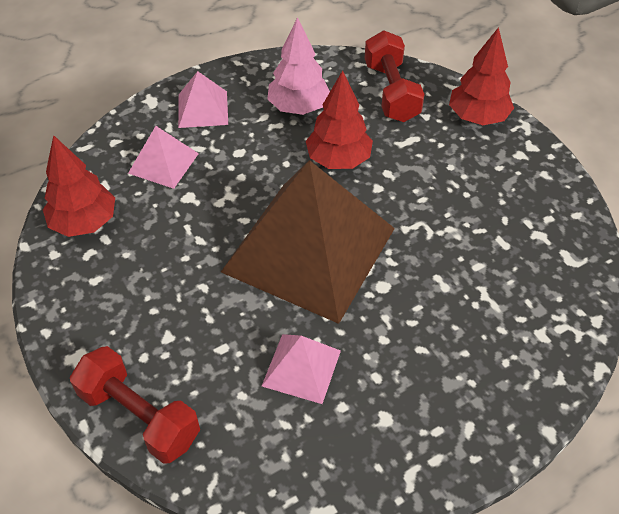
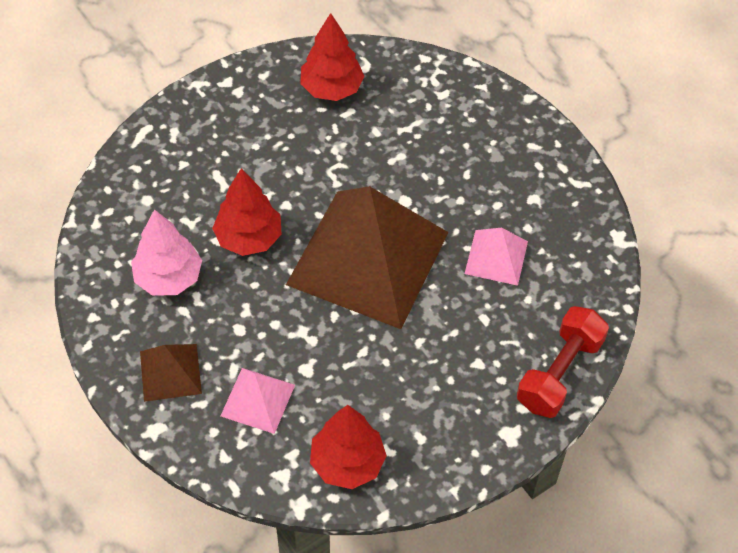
camera: 95 degrees left, 5 degrees up
pink pyramid [178,71,228,128] -> brown pyramid [140,344,202,402]
red dumbbell [364,31,425,122] -> none
red tree [449,27,514,125] -> red tree moved to [300,13,364,101]

